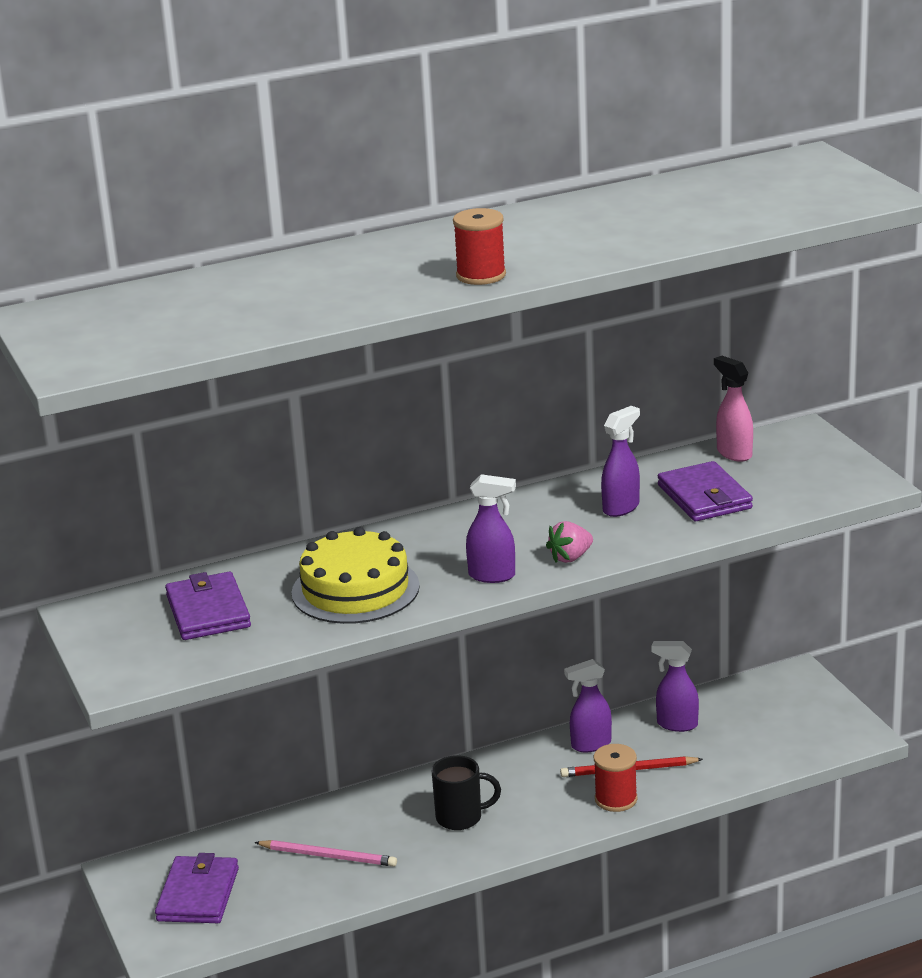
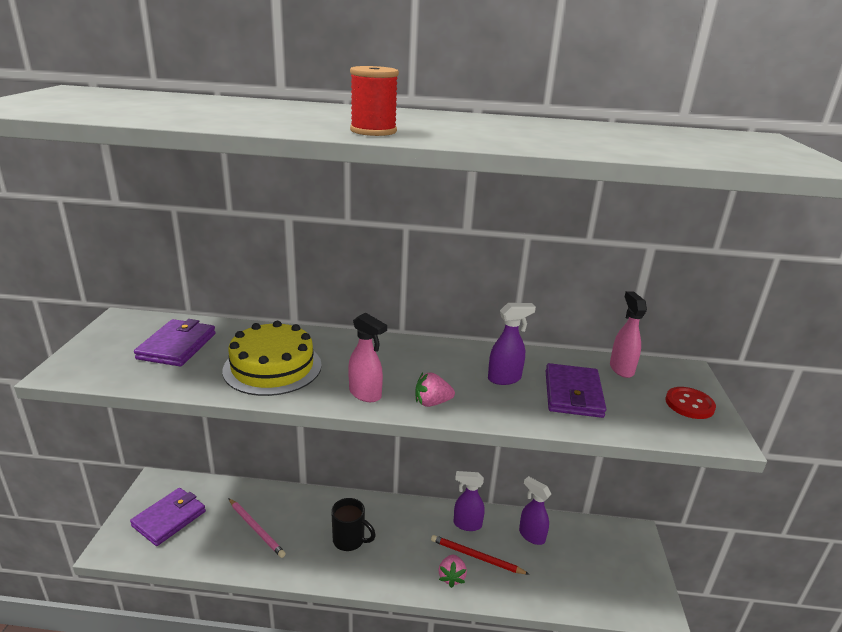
camera: 25 degrees right, 0 degrees up
purple spray bottle [466,474,516,583] -> pink spray bottle [348,313,387,402]
red spool [594,744,637,812] -> pink strawberry [439,555,467,588]
none -> red button [666,387,716,419]

